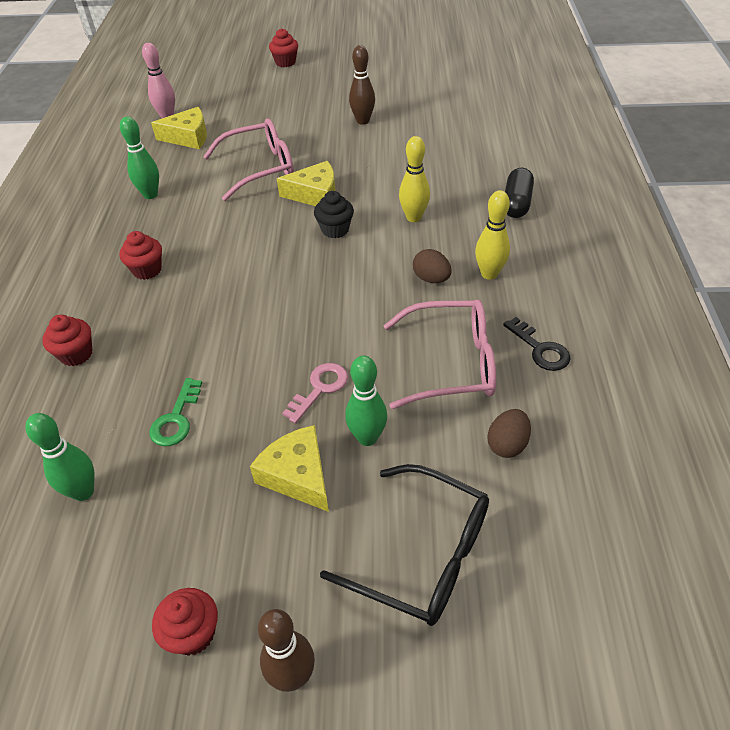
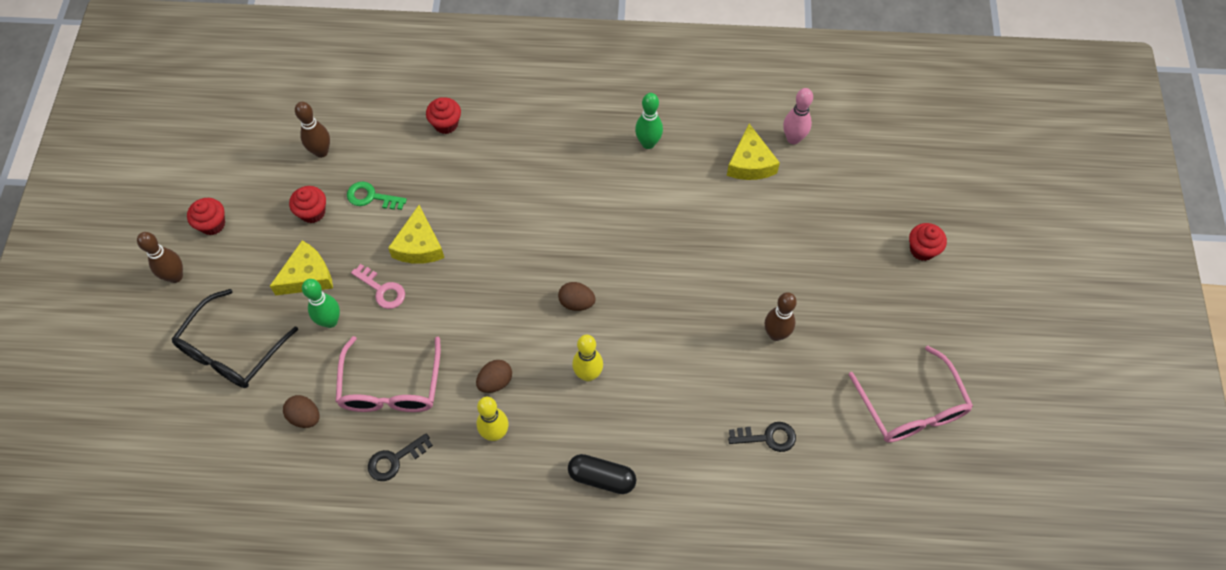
camera: 90 degrees right, 15 degrees up
green bowling pin [25,413,95,501] -> brown bowling pin [295,102,330,158]
red cupcake [119,231,162,280] -> red cupcake moved to [289,186,326,223]
pink glasses [203,119,294,201] -> pink glasses moved to [848,346,973,443]
yellow cheese [277,161,335,206] -> yellow cheese moved to [388,205,444,264]
black cupcake [314,191,354,238] -> brown egg [558,282,596,311]
none -> black key [728,422,796,452]

